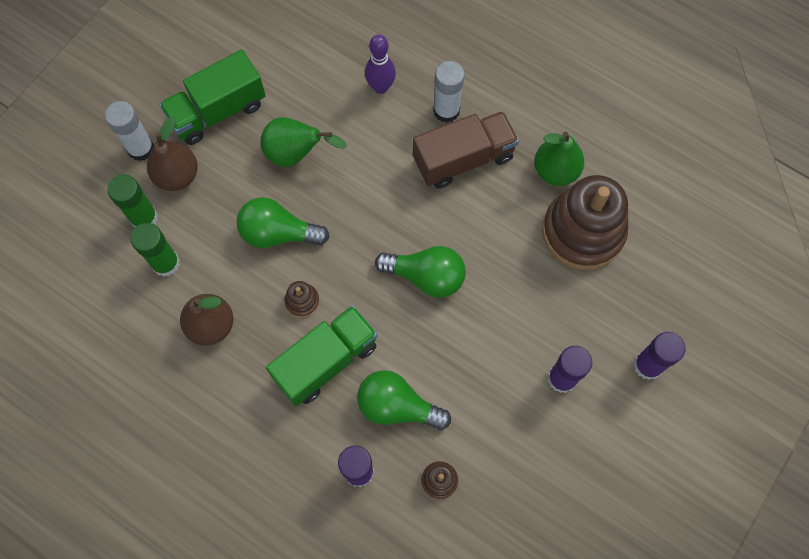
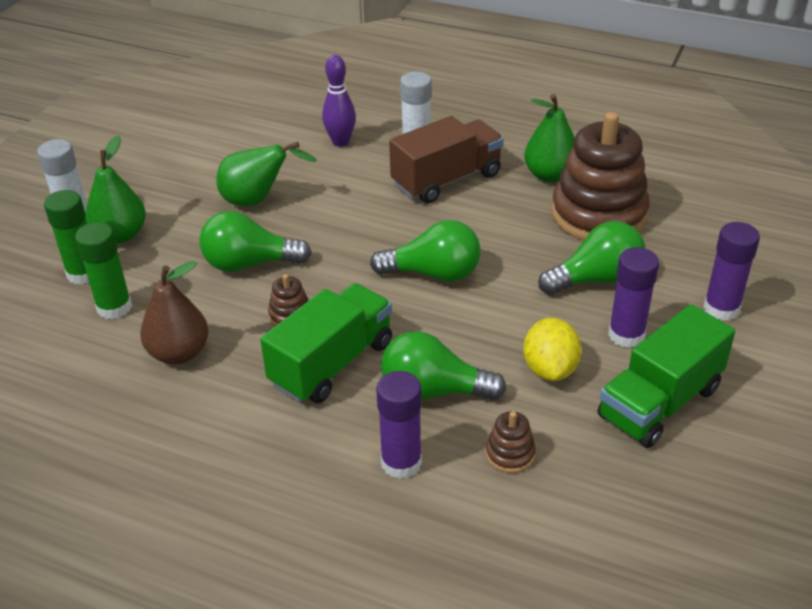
camera: 10 degrees left, 30 degrees down
brown pear [147,117,198,191] -> green pear [86,135,146,243]
green truck [159,50,266,145] -> green truck moved to [597,304,735,448]
none -> yellow lemon [523,318,582,381]
none -> green light bulb [538,221,646,295]

